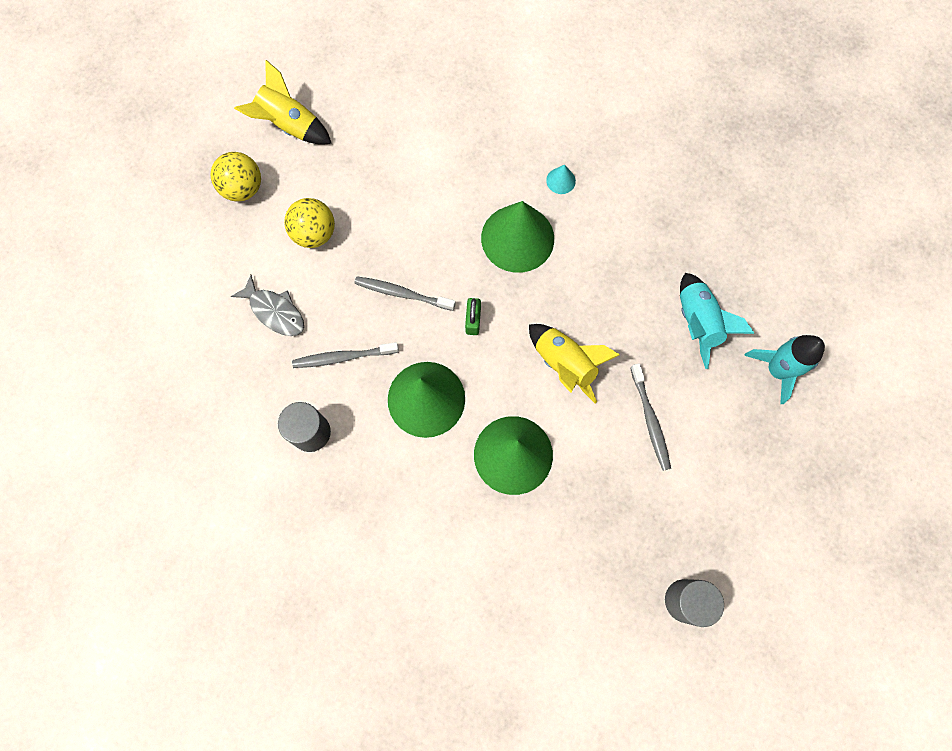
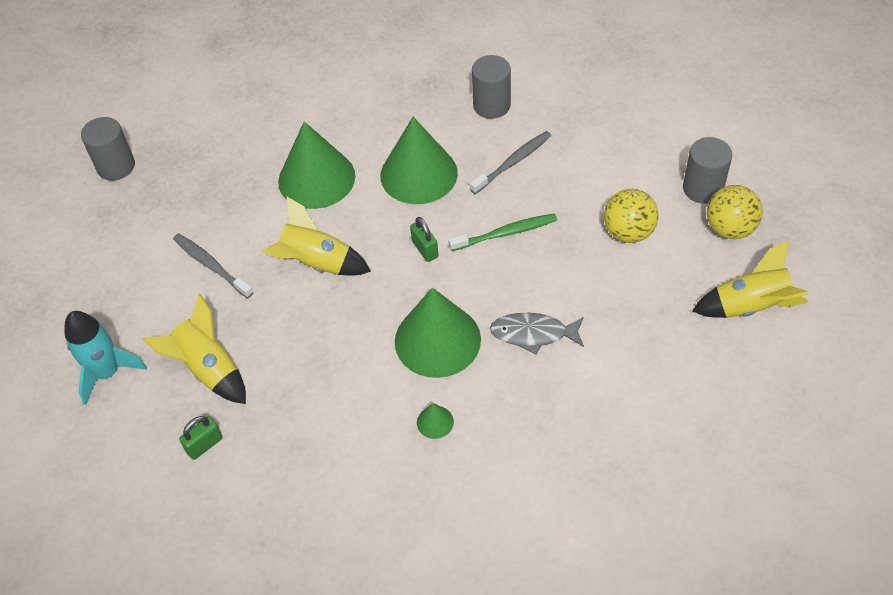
camera: 150 degrees right, 20 degrees down
grey fish [231,275,304,336] -> grey fish moved to [490,313,584,355]
grey toothbrush [354,276,456,311] -> green toothbrush [448,213,557,251]
turquoise cone [546,165,576,194] -> green cone [417,403,454,439]
turquoise rocket [680,273,754,369] -> yellow rocket [142,293,246,404]
none -> green padlock [179,416,223,460]
none -> grey cylinder [683,137,732,204]

